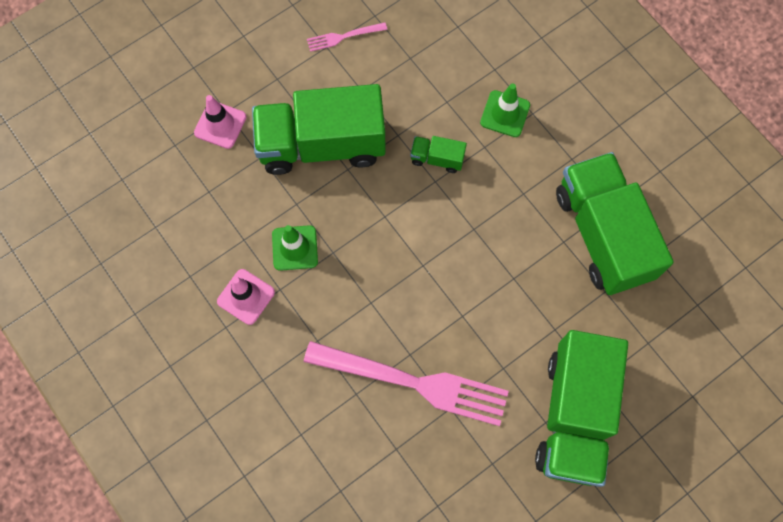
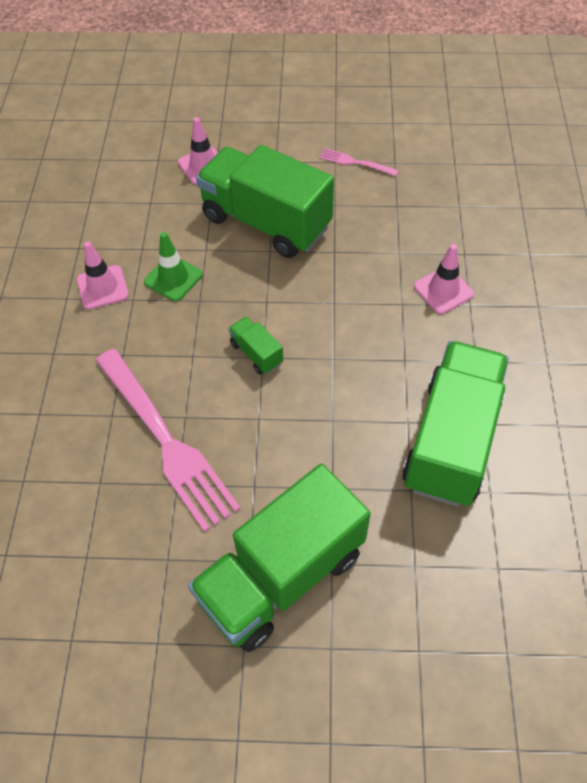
camera: 40 degrees right, 15 degrees down
green truck [410,136,467,173] -> green truck moved to [228,316,283,374]
green traffic cone [480,83,530,137] -> pink traffic cone [414,244,474,314]

